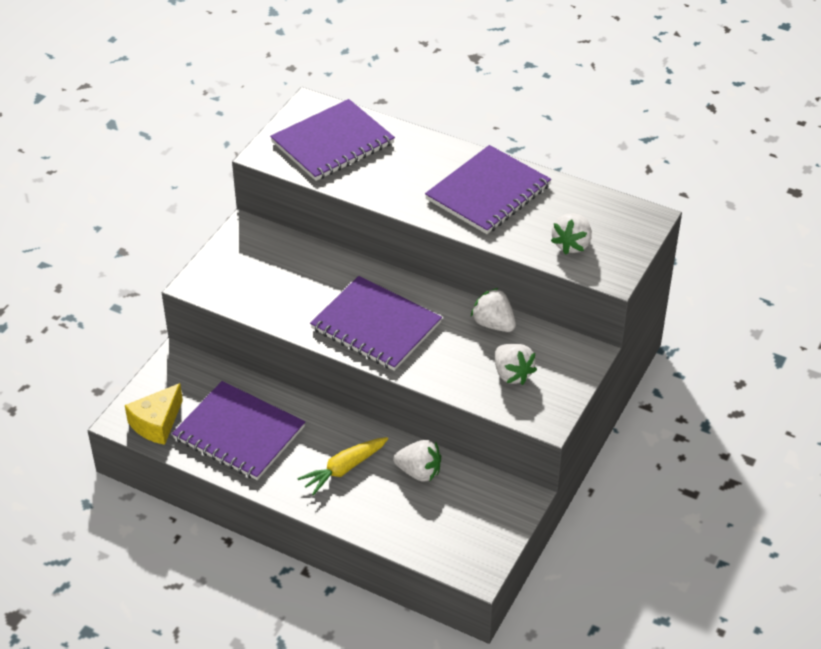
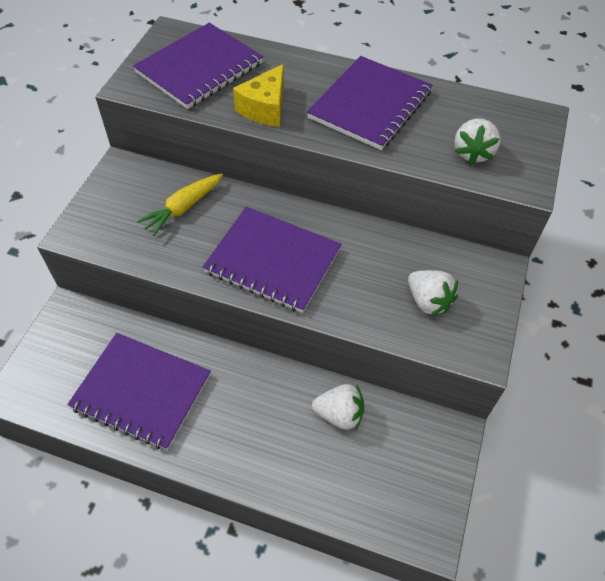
camera: 10 degrees left, 10 degrees up
yellow cheese [125,383,183,445] -> yellow cheese moved to [233,64,284,127]
yellow carrot [298,437,388,495] -> yellow carrot moved to [137,174,223,236]
white strawberry [471,288,516,332] -> none

